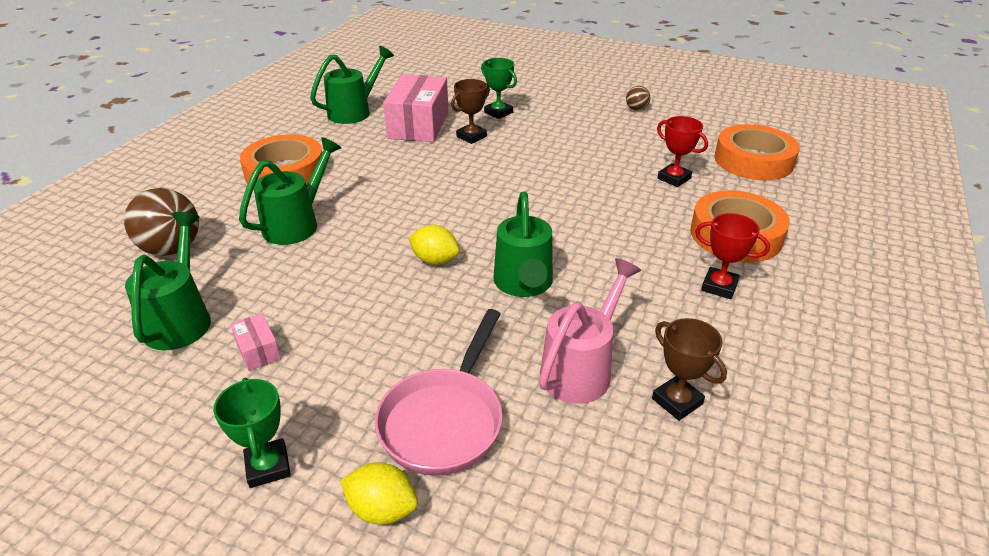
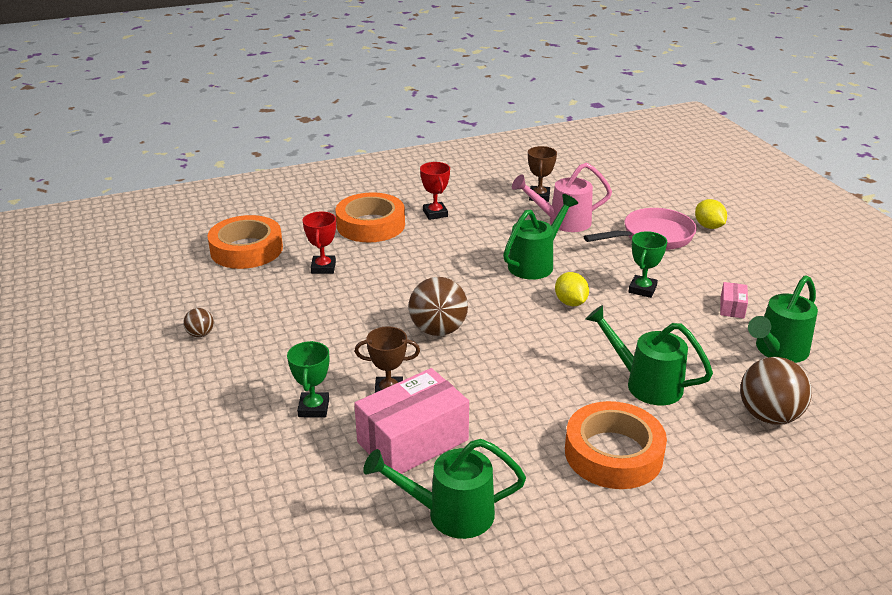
camera: 135 degrees left, 5 degrees down
green trophy [213,378,291,488] -> green trophy moved to [628,231,667,298]
green watering can [239,137,341,245] -> green watering can turned 45 degrees clockwise [585,305,713,405]
none -> brown ball [409,277,468,336]

